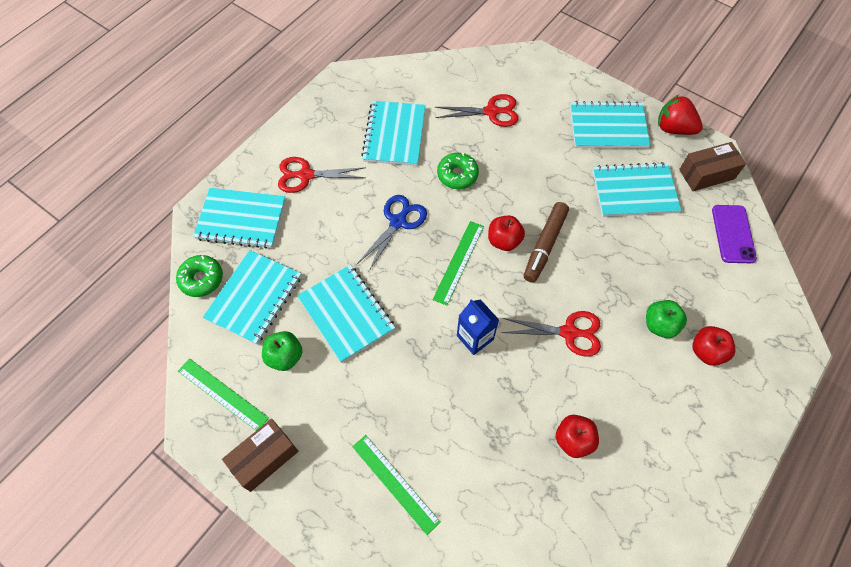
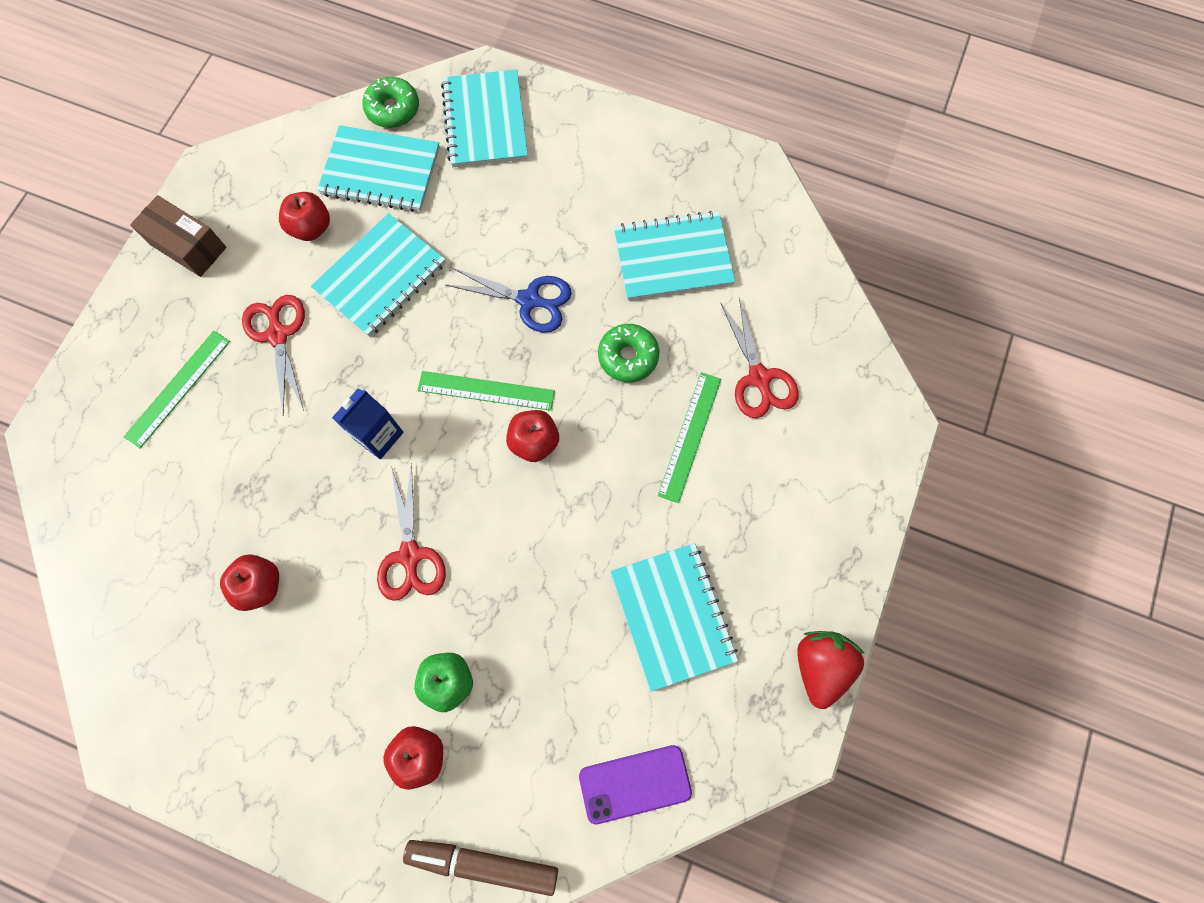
camera: 75 degrees right, 10 degrees up
green ruler [178,358,269,431] -> green ruler moved to [658,372,721,503]
green apple [262,331,302,371] -> red apple [279,192,330,241]
red scissors [278,157,366,193] -> red scissors moved to [242,295,305,416]
brown marker [524,202,569,283] -> brown marker moved to [403,840,558,896]
turquoise notebook [570,101,650,148] -> none
brown box [679,142,746,191] -> none

